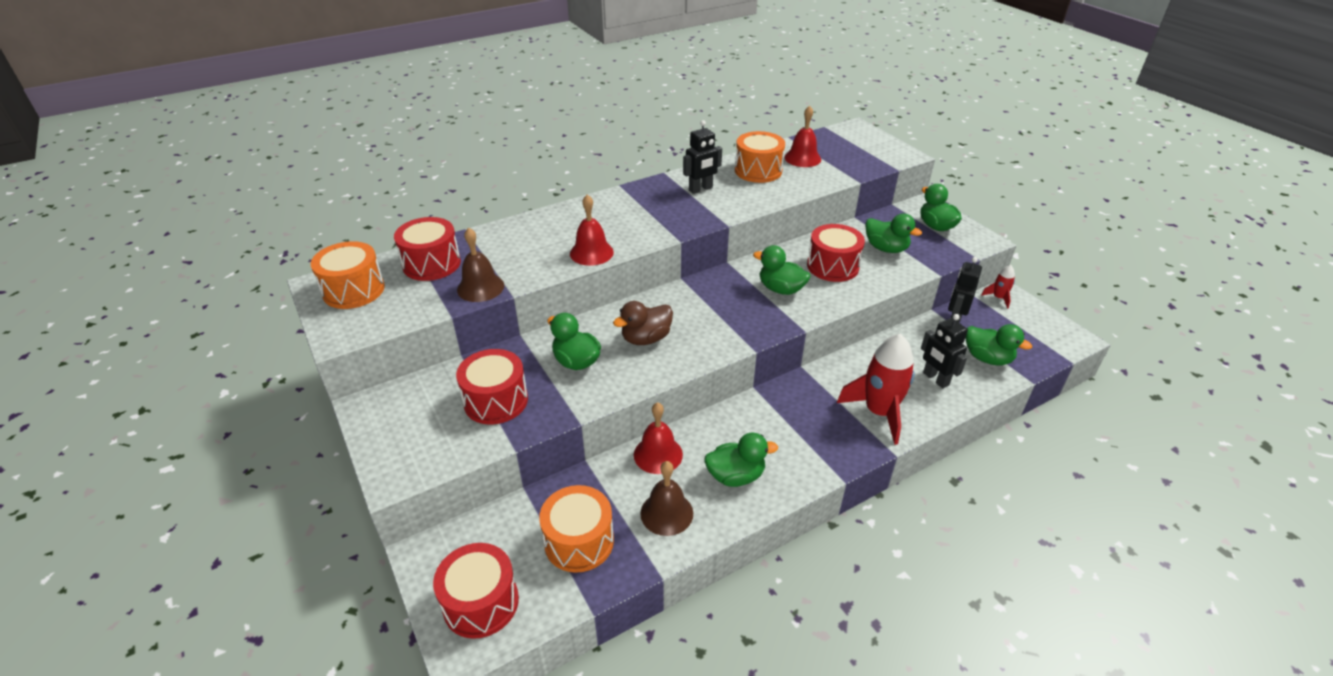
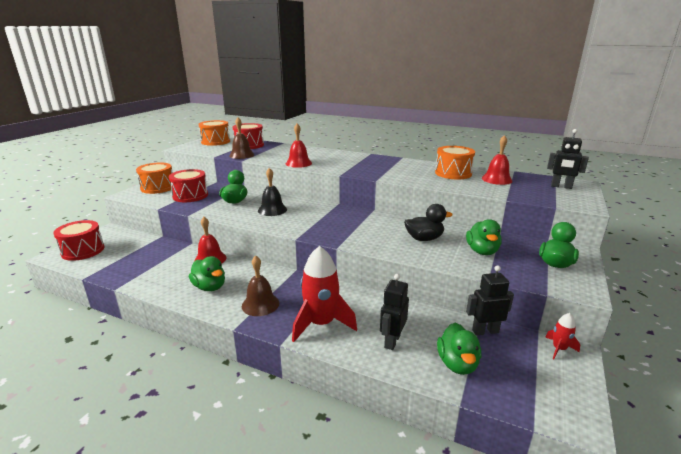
camera: 55 degrees right, 15 degrees down
orange drum [539,485,614,573] -> orange drum moved to [136,163,173,194]
brown duck [613,301,673,345] -> black bell [258,168,287,216]
brown bell [640,461,693,536] -> brown bell moved to [242,256,279,316]
black robot [683,120,722,194] -> black robot moved to [547,129,589,189]
green duck [753,245,811,295] -> none
red drum [807,224,865,282] -> black duck [404,204,453,241]

